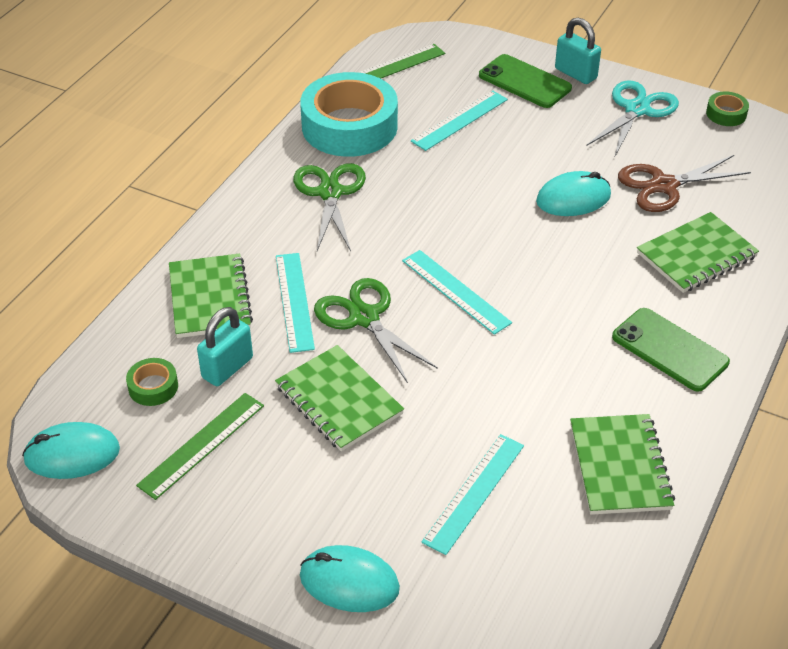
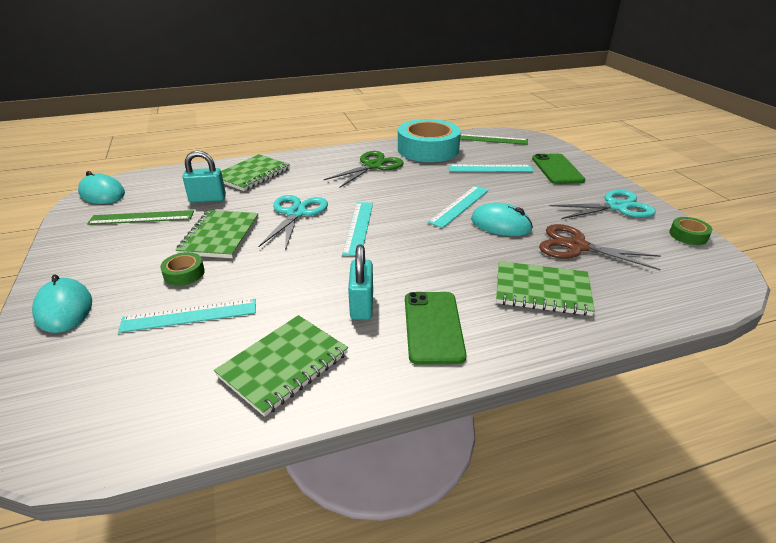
camera: 45 degrees right, 10 degrees down
green tape [126,358,178,406] -> green tape moved to [160,252,205,286]
turquoise ruler [276,253,315,353] -> turquoise ruler moved to [428,186,489,228]
green scissors [314,278,438,383] -> turquoise scissors [258,195,328,251]
turquoise padlock [555,18,601,84] -> turquoise padlock moved to [348,245,373,320]

